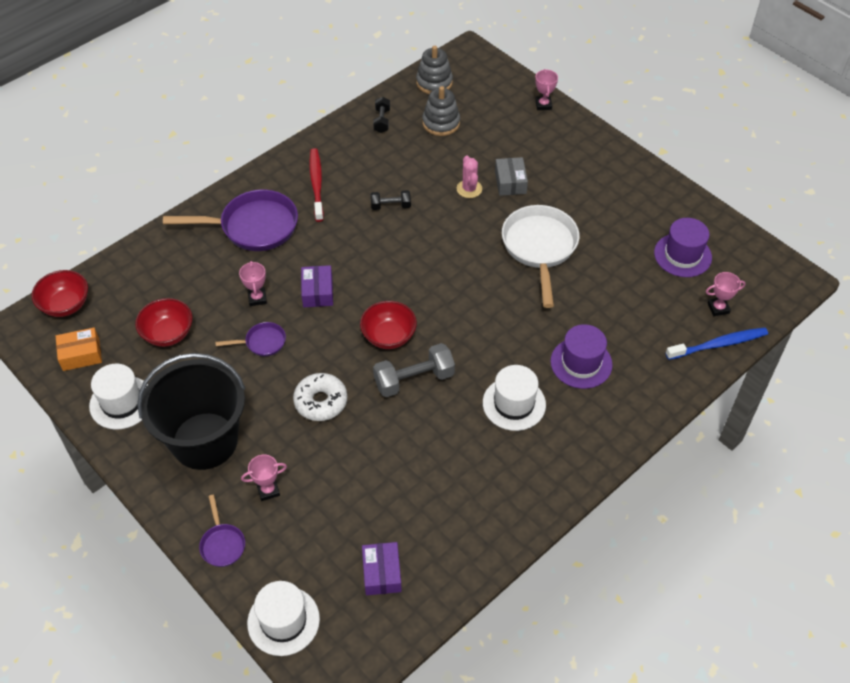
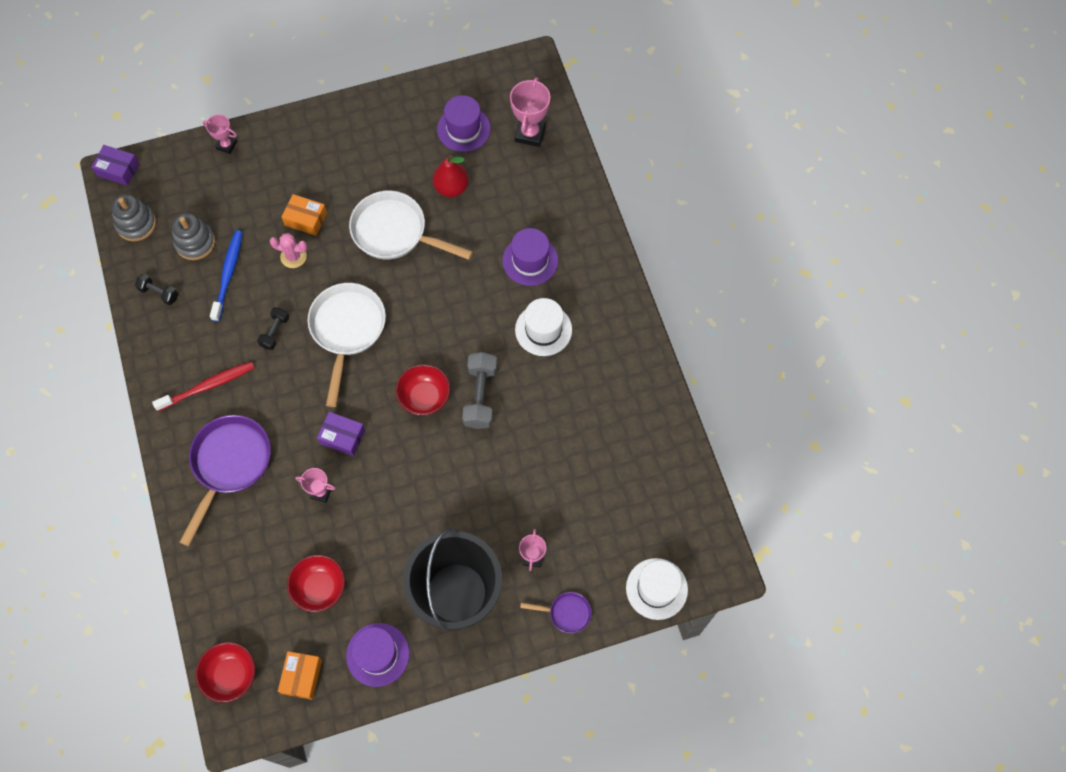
camera: 65 degrees left, 15 degrees up
white hat [89,364,148,430] -> purple hat [346,623,410,687]
purple pan [215,322,286,356] -> none
white donut [293,373,347,421] -> none
red toothbrush [309,148,324,222] -> red toothbrush turned 135 degrees clockwise [152,361,254,411]
purple box [362,542,402,595] -> purple box moved to [91,145,139,186]
grey box [495,157,528,196] -> orange box [282,194,327,236]
blue toothbrush [666,327,768,360] -> blue toothbrush moved to [210,230,243,322]
pink trophy [706,272,746,316] -> pink trophy [510,77,550,147], size x1.68
none -> white pan [308,283,386,407]
none -> red pear [433,155,469,197]

